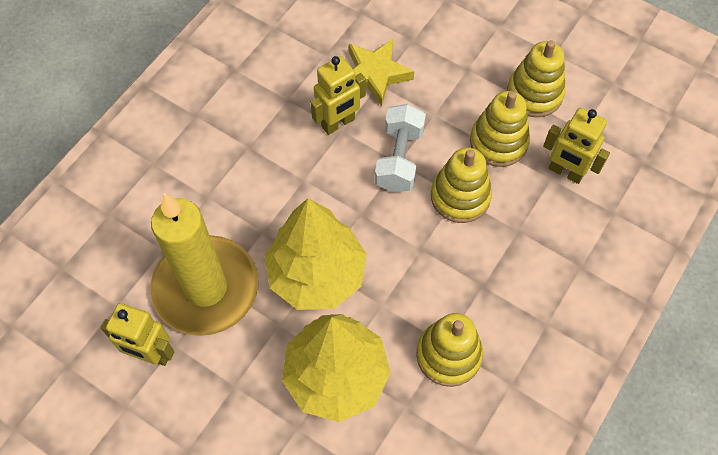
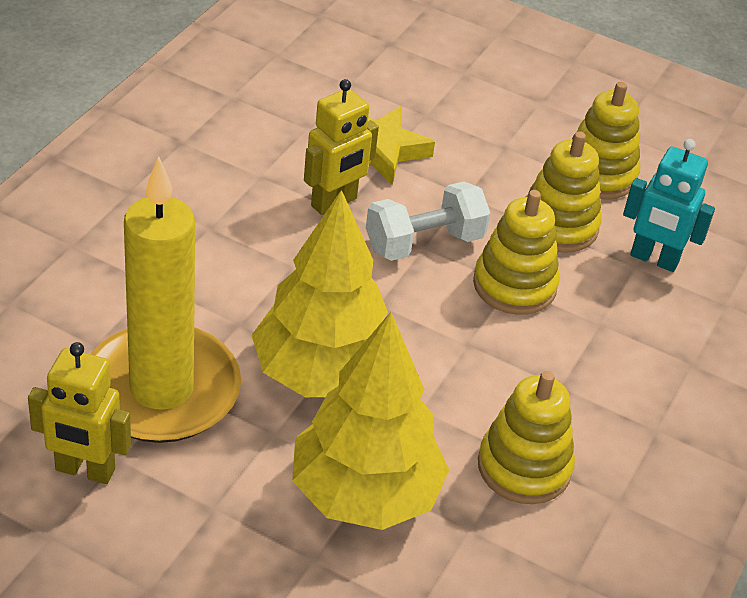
camera: 10 degrees left, 20 degrees down
white dumbbell [375,104,426,192] -> white dumbbell turned 60 degrees clockwise [366,181,490,261]
yellow robot [543,108,610,184] -> turquoise robot [623,139,715,272]

